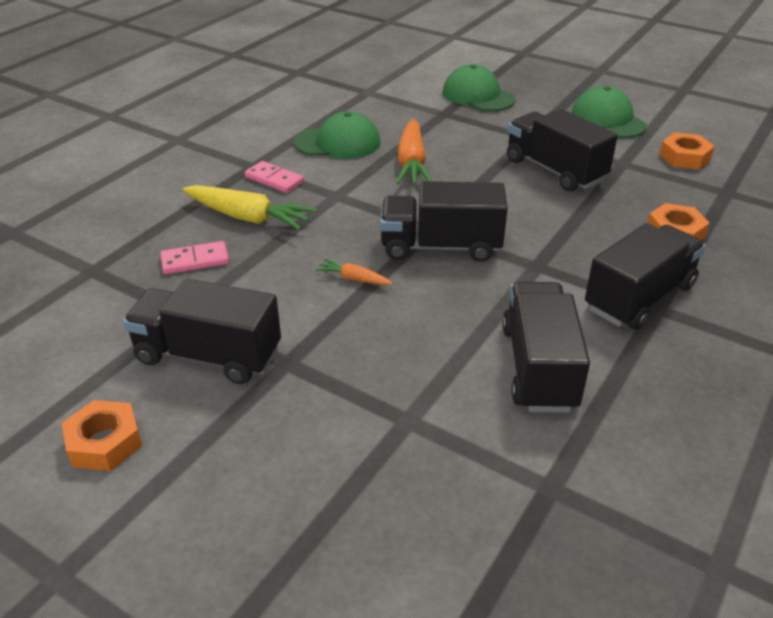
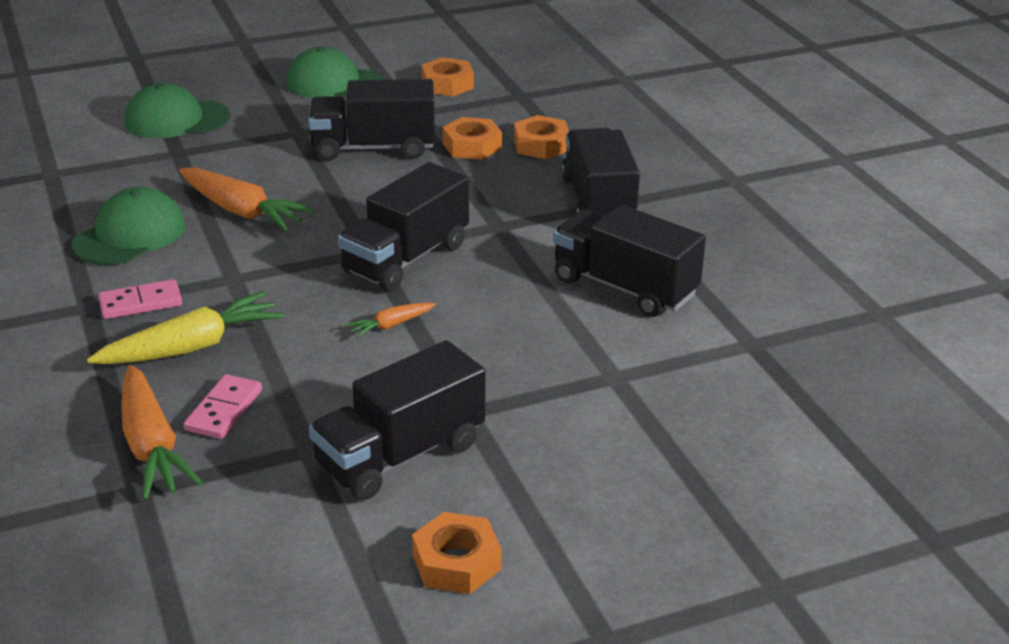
camera: 55 degrees left, 5 degrees down
none -> orange carrot [121,365,203,501]
none -> orange nut [443,117,502,160]

